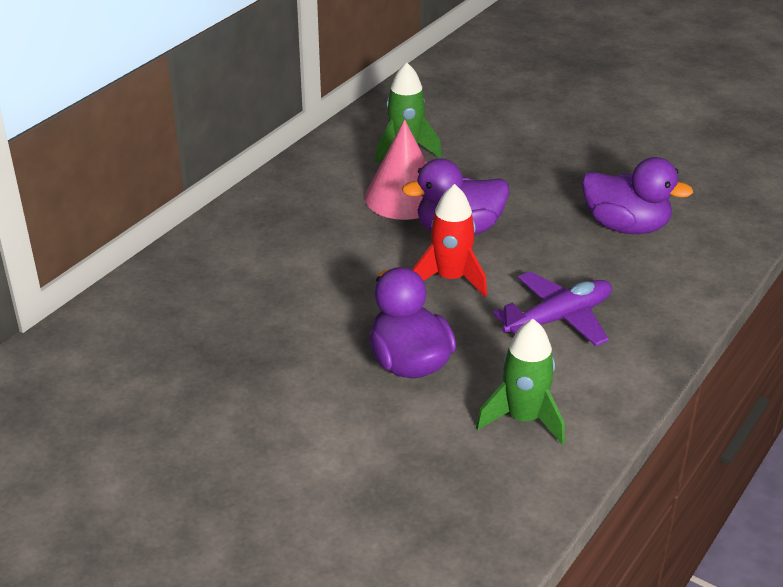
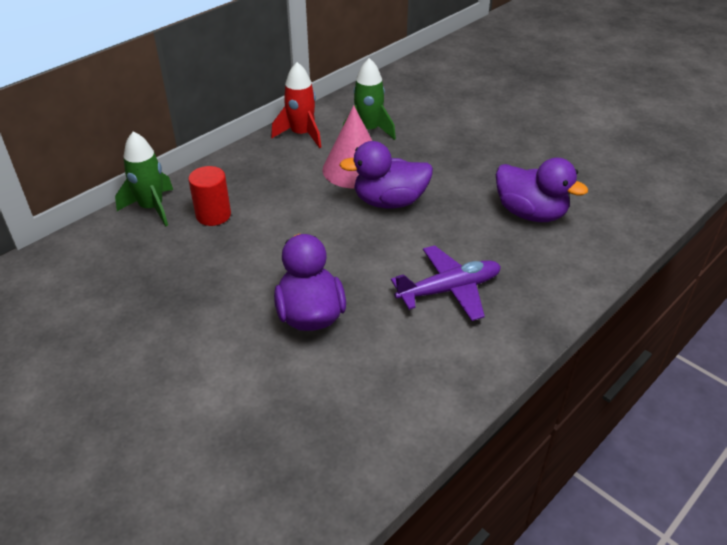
camera: 10 degrees right, 5 degrees up
red rocket [413,184,487,297] -> red rocket moved to [271,62,321,148]
green rocket [476,319,565,445] -> green rocket moved to [115,131,173,226]
none -> red cylinder [188,166,231,226]

